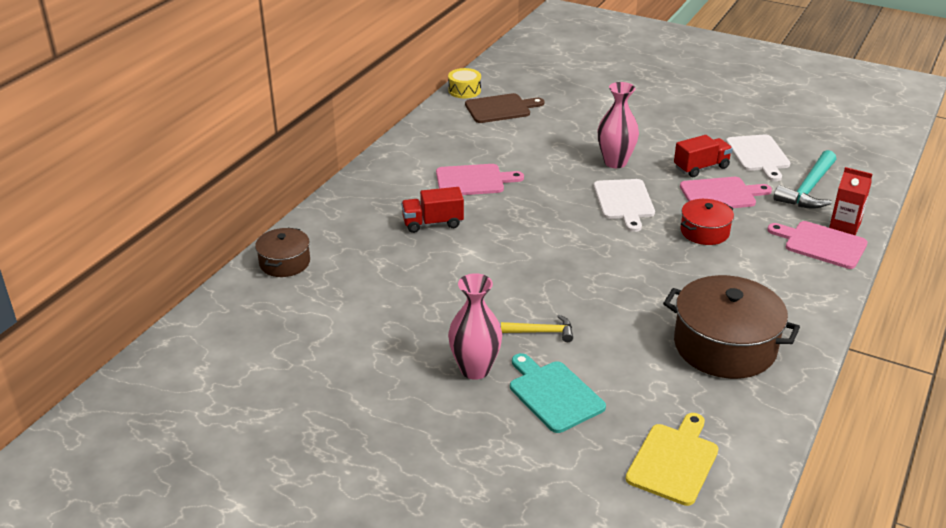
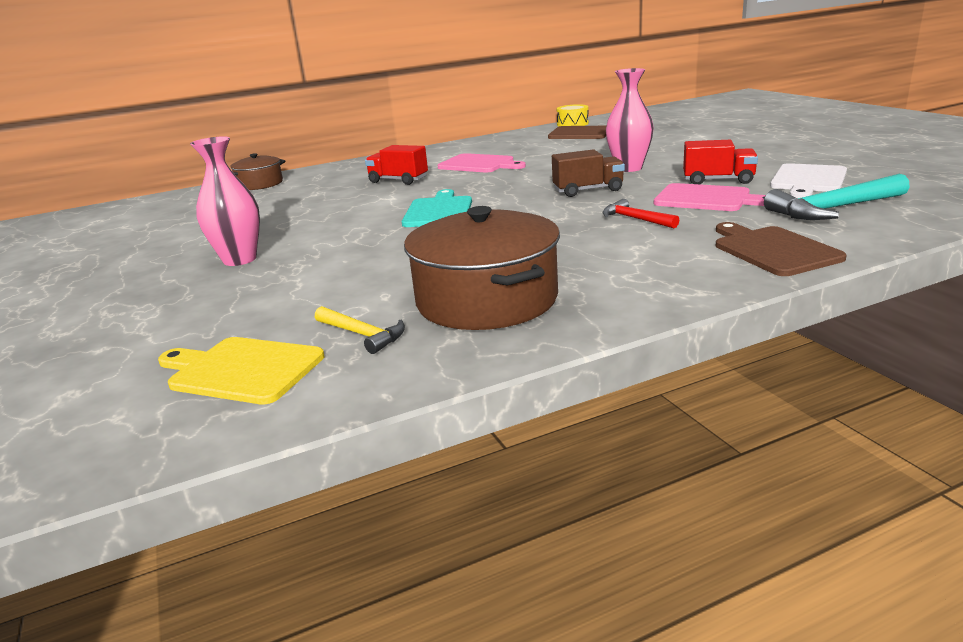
camera: 40 degrees right, 10 degrees down
yellow hammer [501,315,573,342] -> yellow hammer moved to [315,306,405,354]
turquoise cutting board [510,353,606,433] -> turquoise cutting board moved to [402,189,472,227]
white cutting board [594,179,655,232] -> brown truck [552,149,625,197]
yellow cutting board [626,413,718,506] -> yellow cutting board turned 135 degrees counterclockwise [158,337,324,405]
red pot [681,199,734,245] -> red hammer [603,199,679,228]
pink cutting board [767,221,868,269] -> brown cutting board [716,222,846,276]
red carton [829,167,872,235] -> none

